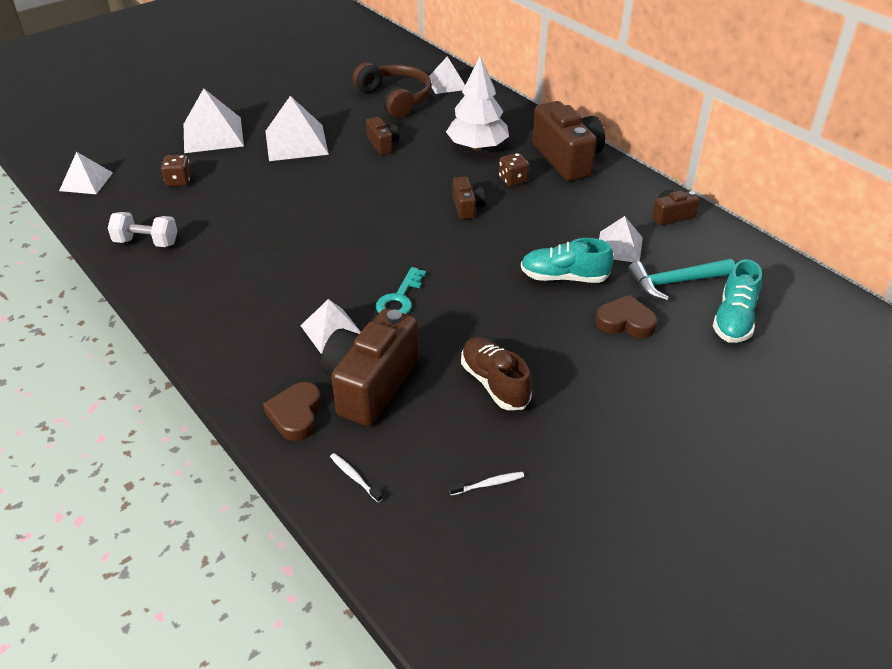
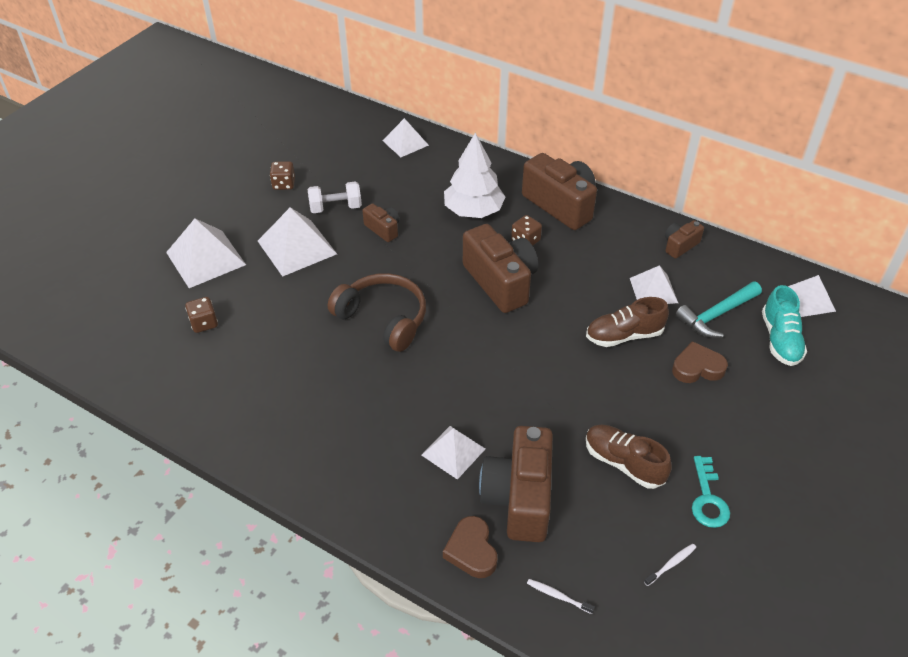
camera: 20 degrees left, 5 degrees up
white pyramid [59,152,113,194] -> white pyramid moved to [788,275,836,317]
white dumbbell [108,212,177,247] -> white dumbbell moved to [308,181,362,213]
brown headphones [353,62,432,118] -> brown headphones moved to [328,273,426,352]
turquoise key [376,267,426,314] -> turquoise key moved to [692,456,730,528]
brown camera [453,176,485,220] -> brown camera [463,224,538,313], size x2.02
turquoise shoe [521,238,614,283] -> brown shoe [586,297,669,347]
none -> brown dice [270,161,295,190]

